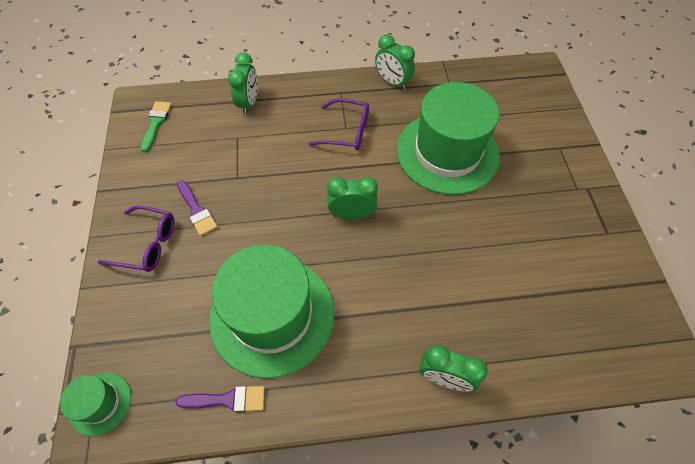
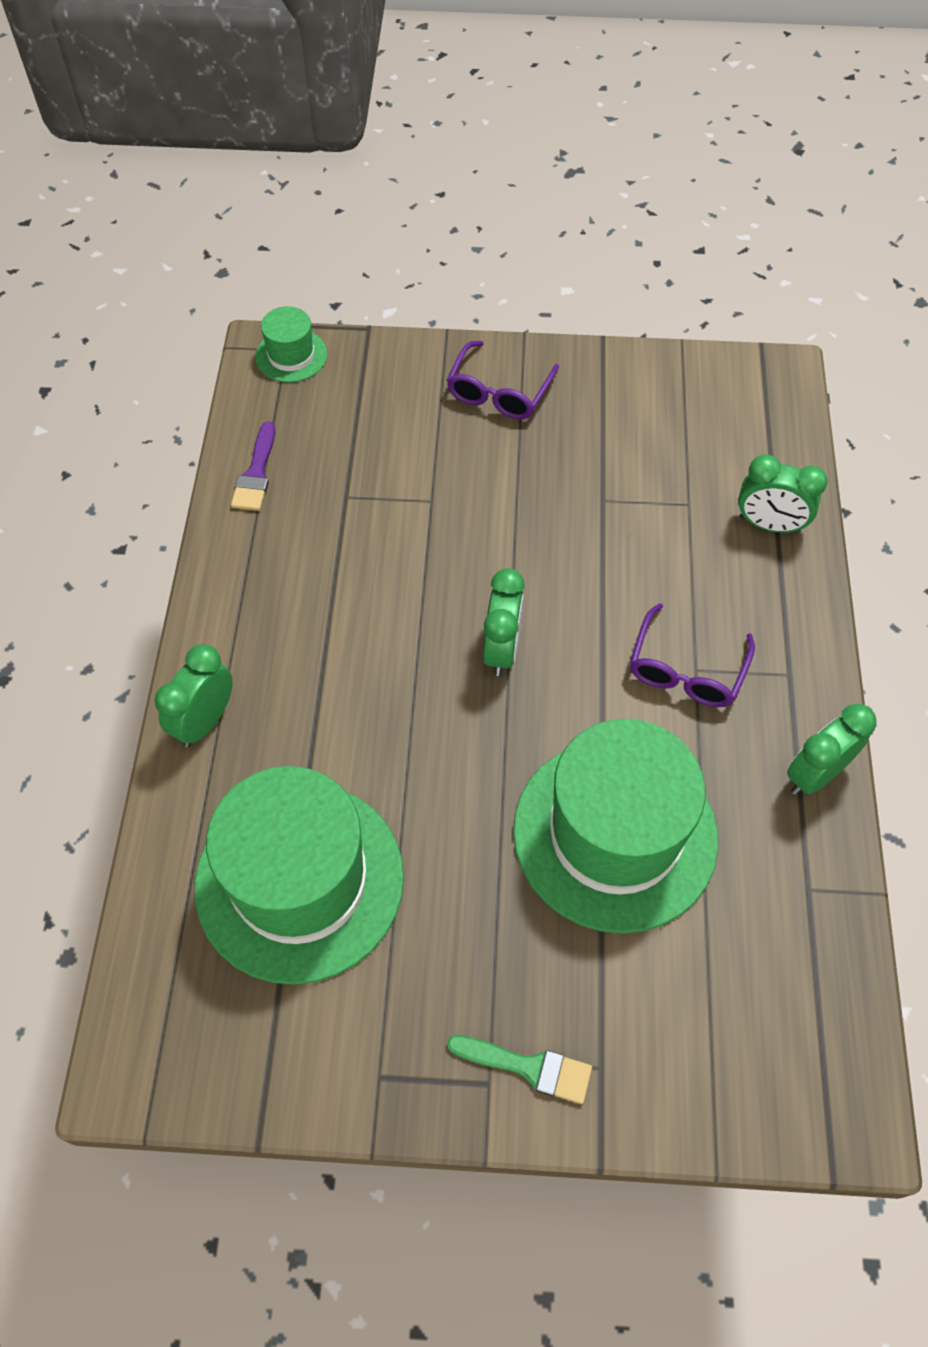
camera: 100 degrees right, 0 degrees up
green brush [140,101,172,152] -> green brush moved to [447,1035,592,1104]
purple brush [177,180,217,236] -> none
green hat [209,245,334,378] -> green hat moved to [195,766,404,985]

